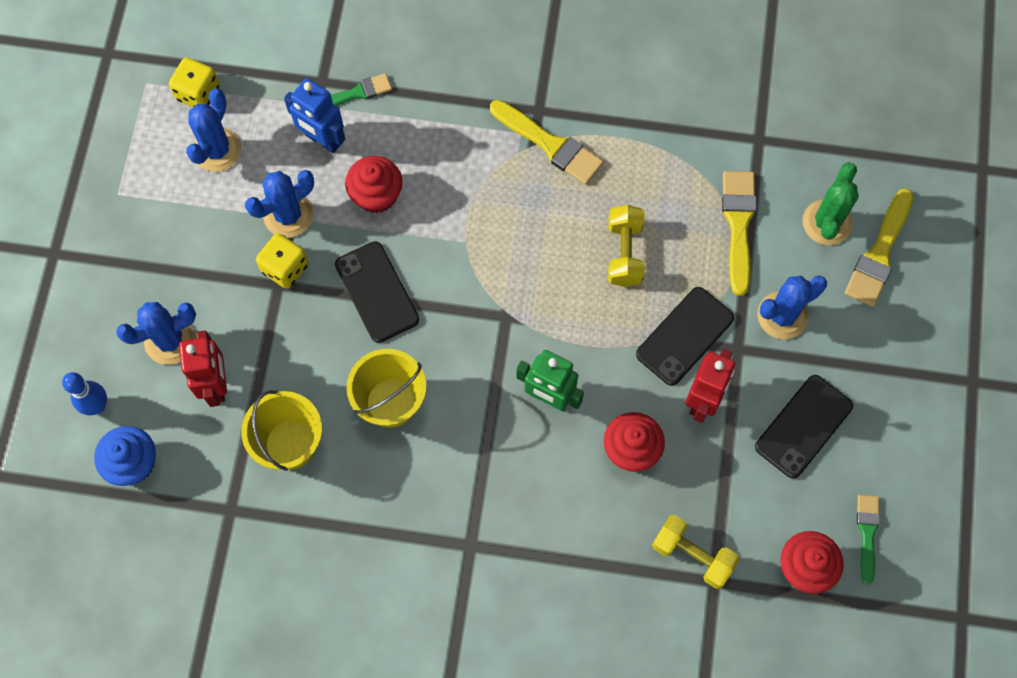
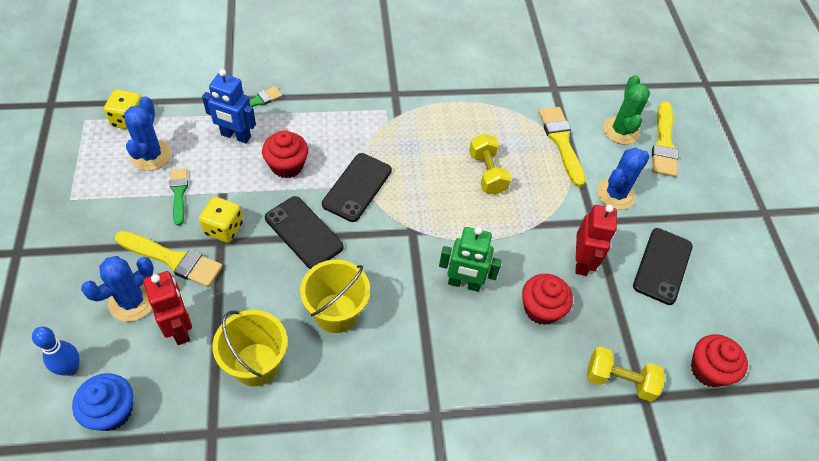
camera: 20 degrees left, 15 degrees down
blue cactus [245,170,314,238] -> none
yellow brush [490,100,604,185] -> yellow brush moved to [115,231,223,287]
black phone [636,287,734,386] -> black phone moved to [322,153,392,222]
green brush [857,495,880,585] -> green brush moved to [170,168,188,226]

